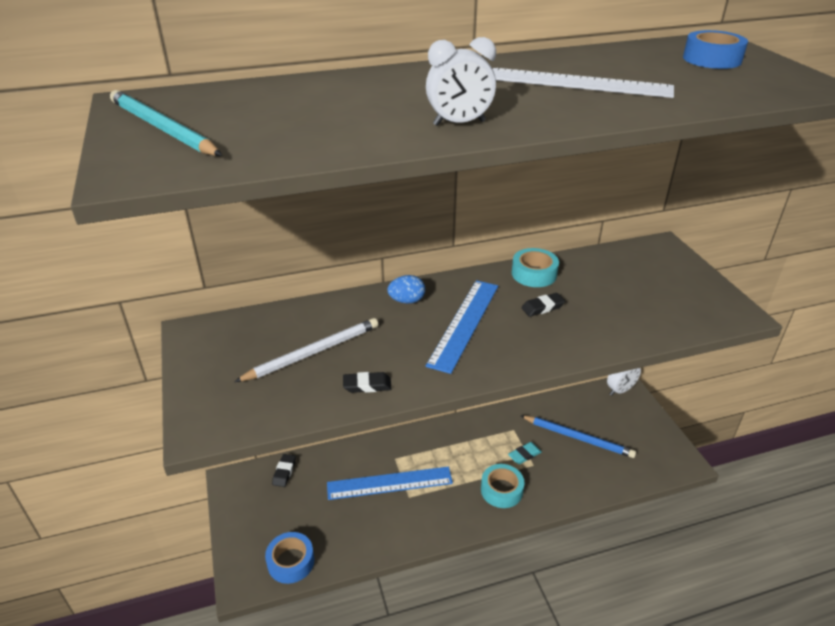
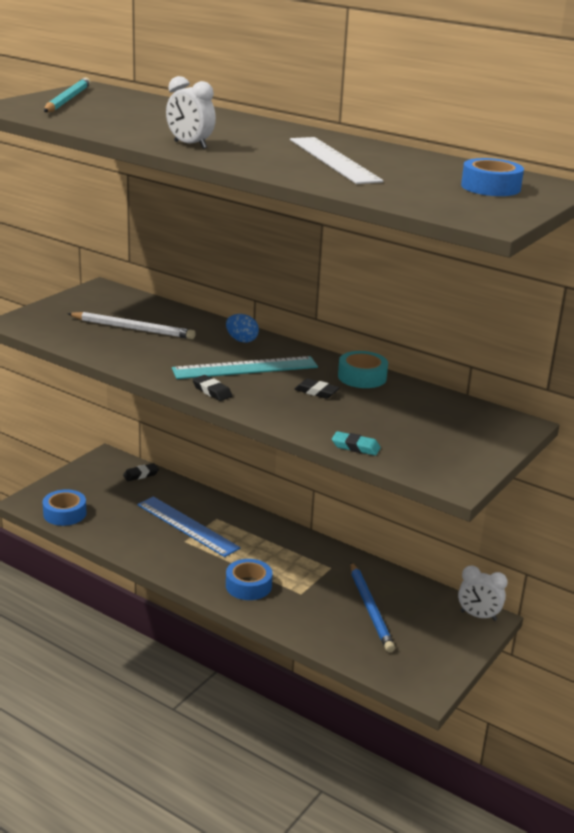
camera: 50 degrees right, 10 degrees down
black eraser [343,372,391,393] -> black eraser moved to [192,375,232,401]
blue ruler [426,280,498,374] -> turquoise ruler [172,356,318,379]
turquoise tape [481,464,525,508] -> blue tape [226,559,273,600]
turquoise eraser [508,442,542,464] -> turquoise eraser moved to [332,431,381,456]

